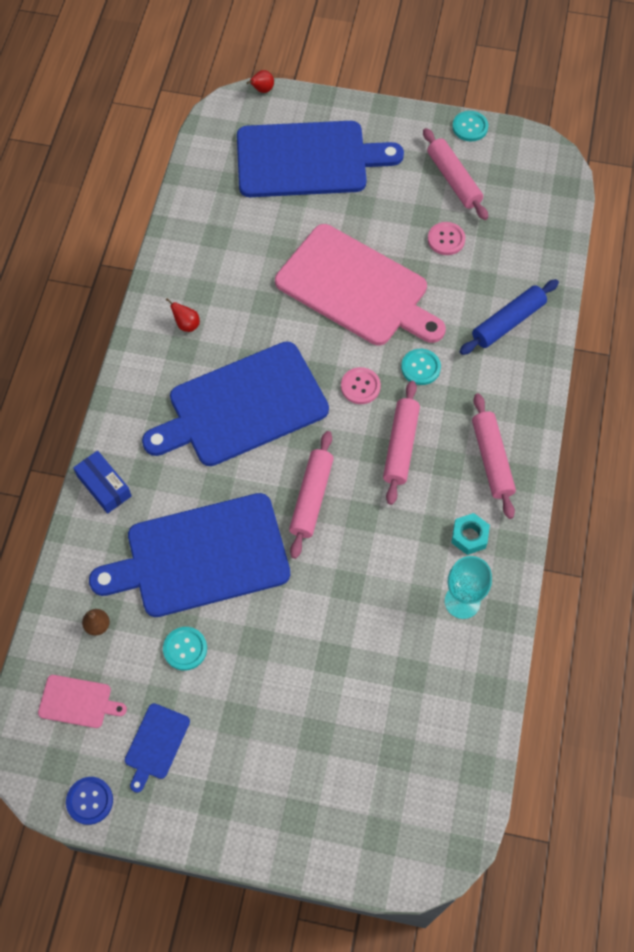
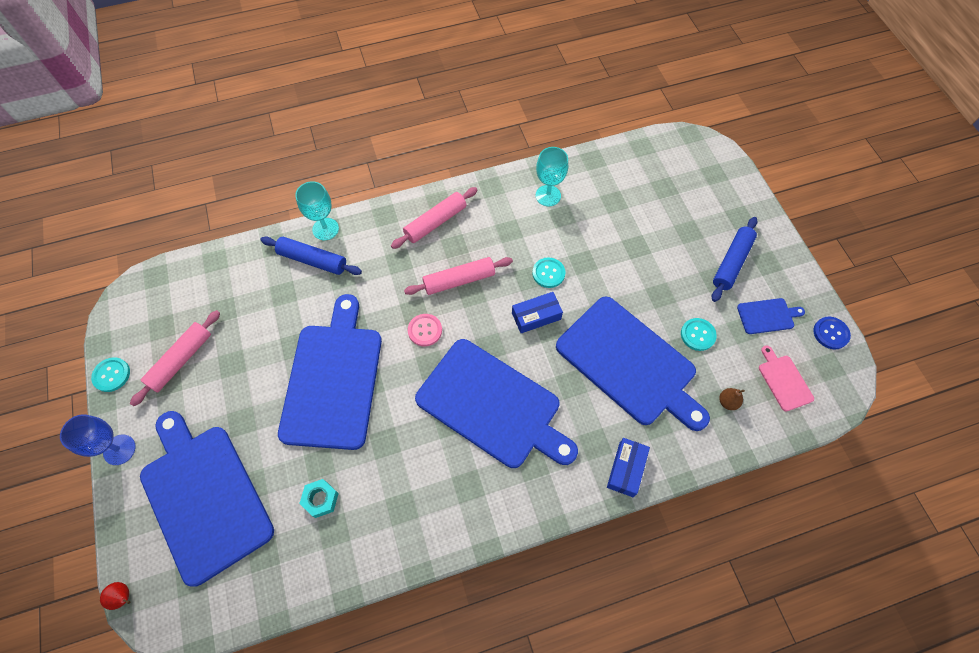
camera: 120 degrees left, 0 degrees up
red pear [166,298,200,332] -> none
pink cutting board [275,224,446,345] -> blue cutting board [278,294,382,450]
pink rolling pin [289,431,334,559] -> blue box [512,292,563,333]
turquoise button [401,349,441,385] -> turquoise button moved to [532,257,565,288]
pink button [428,222,465,255] -> none
turquoise nut [451,513,490,555] -> turquoise nut moved to [299,479,339,518]
none -> blue goblet [60,414,135,465]
none -> turquoise goblet [295,181,339,240]
none -> blue rolling pin [712,217,757,302]

